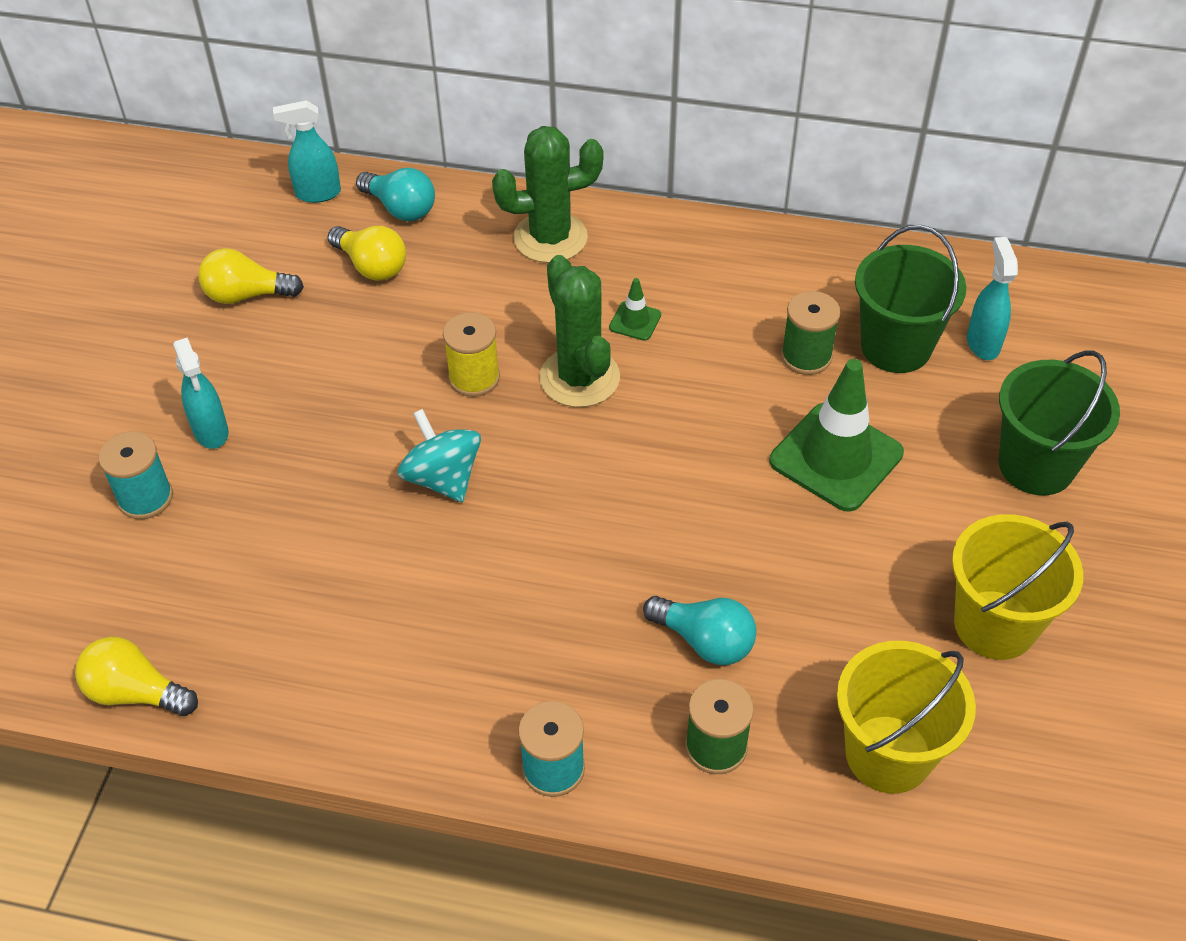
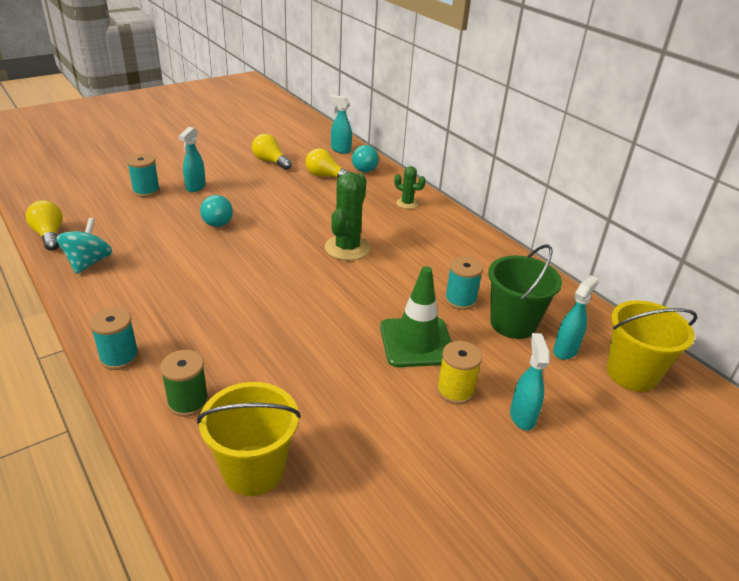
camera: 40 degrees right, 15 degrees down
yellow light bulb [328,226,406,281] -> yellow light bulb turned 120 degrees clockwise [305,148,349,178]
turquoise spinning top [398,409,481,502] -> turquoise spinning top moved to [56,218,112,274]
yellow spool [443,312,500,397] -> yellow spool moved to [437,341,482,405]
green cactus [492,126,603,263] -> green cactus [394,166,426,209], size x0.55
green traffic cone [609,278,661,341] -> none
turquoise light bulb [643,596,757,665] -> turquoise light bulb moved to [200,195,233,227]
green spool [781,291,840,375] -> turquoise spool [445,256,483,310]
yellow bucket [952,514,1083,660] -> yellow bucket moved to [607,300,697,392]
green bucket [999,350,1120,495] -> turquoise spray bottle [510,333,550,431]

